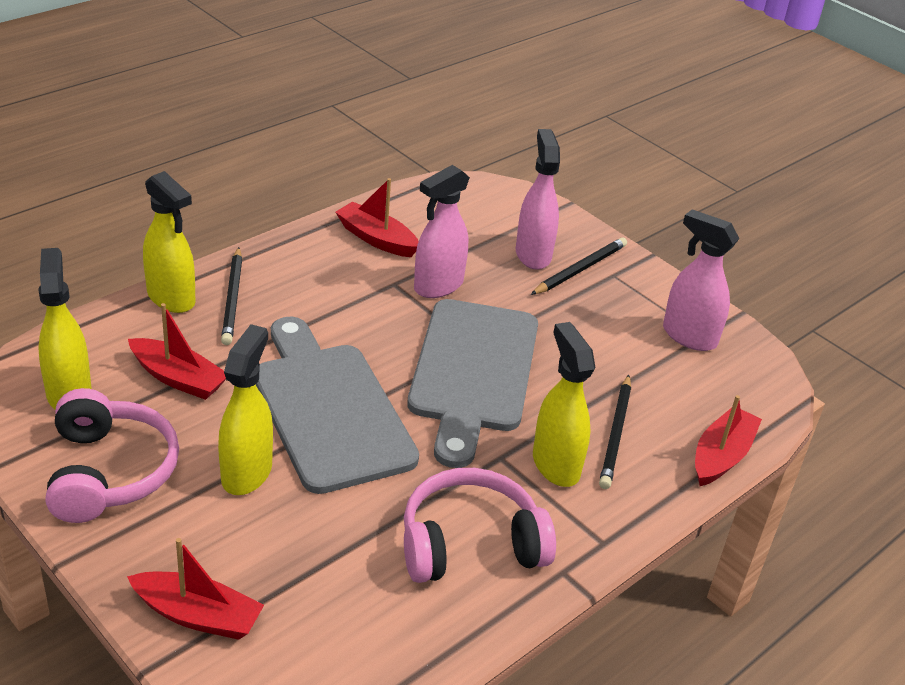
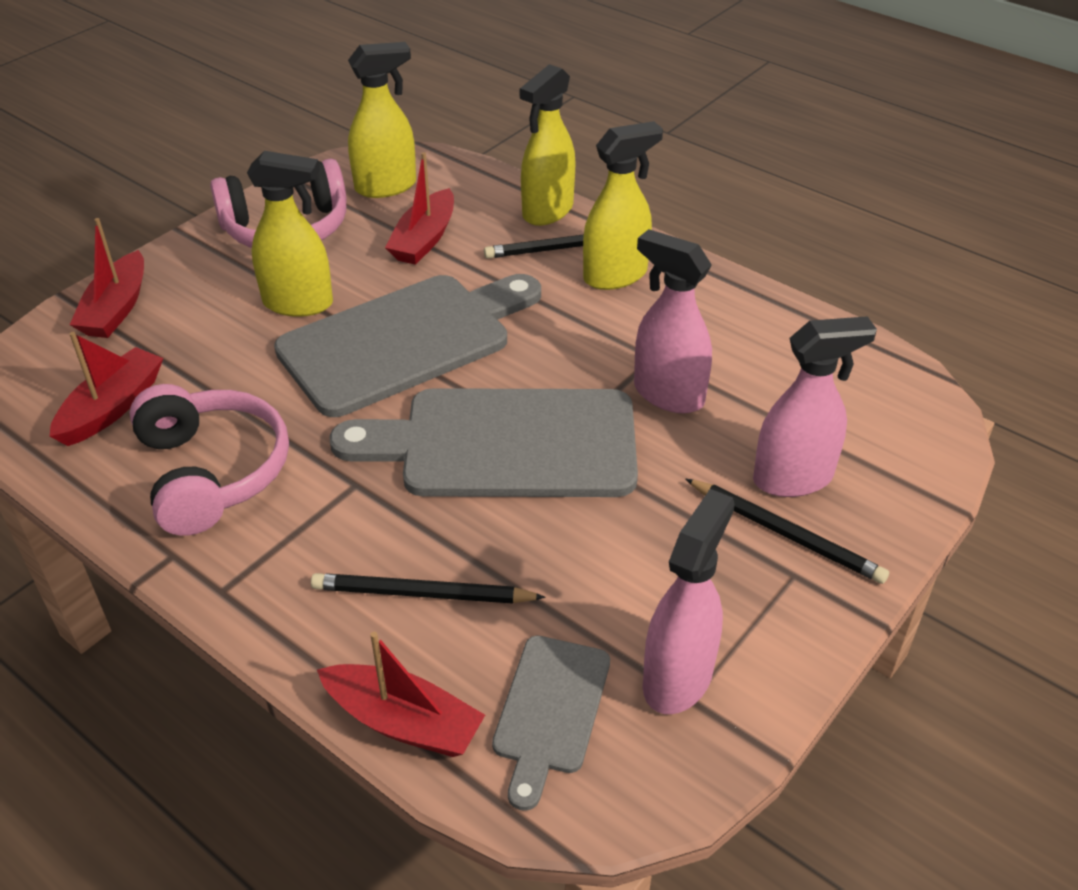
camera: 85 degrees right, 5 degrees up
red boat [335,178,419,257] -> red boat moved to [50,332,163,446]
yellow spray bottle [533,322,596,487] -> yellow spray bottle moved to [583,121,663,290]
none -> grey cutting board [492,636,610,811]

